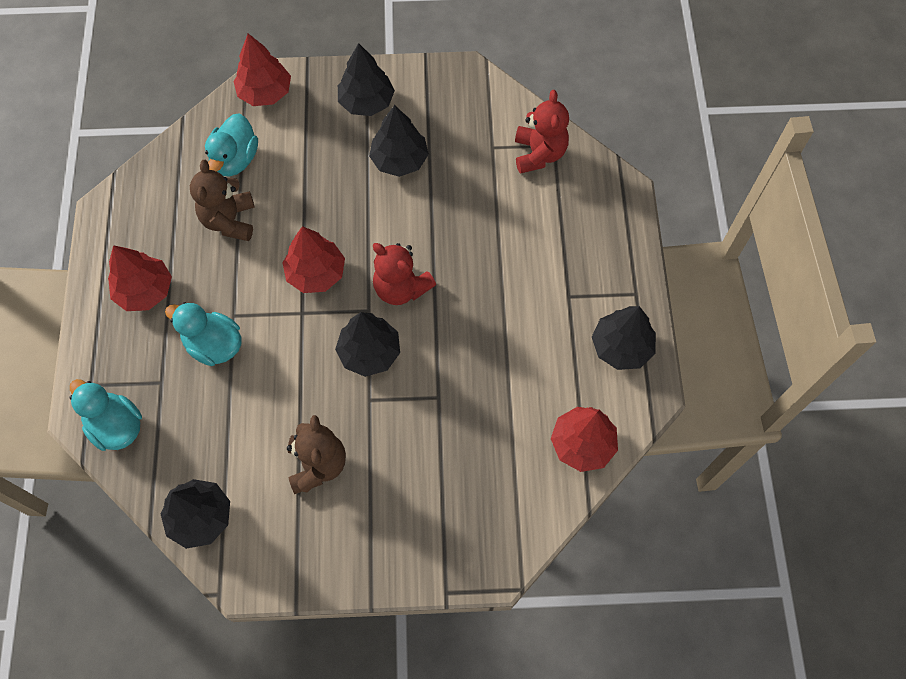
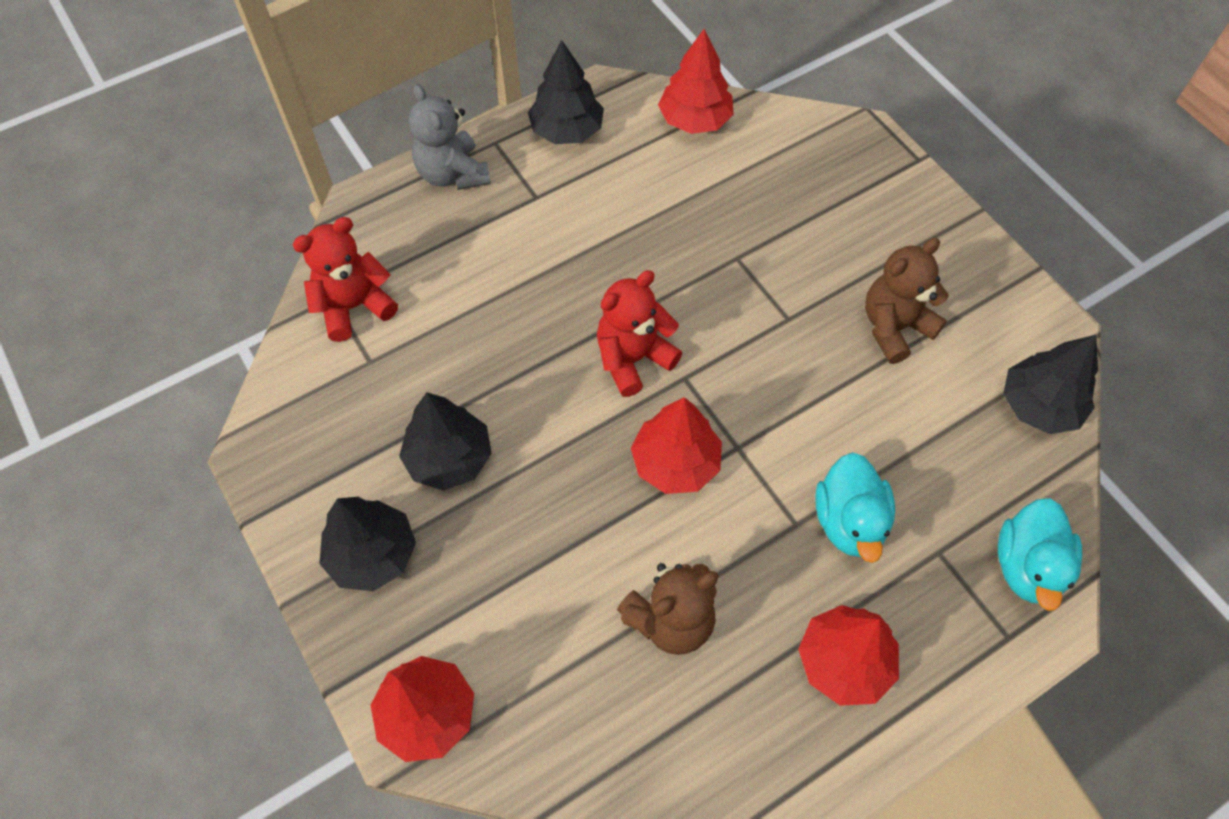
camera: 120 degrees left, 5 degrees down
turquoise duck [205,113,258,176] -> none
black tree [335,312,400,377] -> none
red teddy bear [373,243,436,305] -> red teddy bear turned 135 degrees counterclockwise [597,270,682,397]
none -> grey teddy bear [409,84,491,190]

